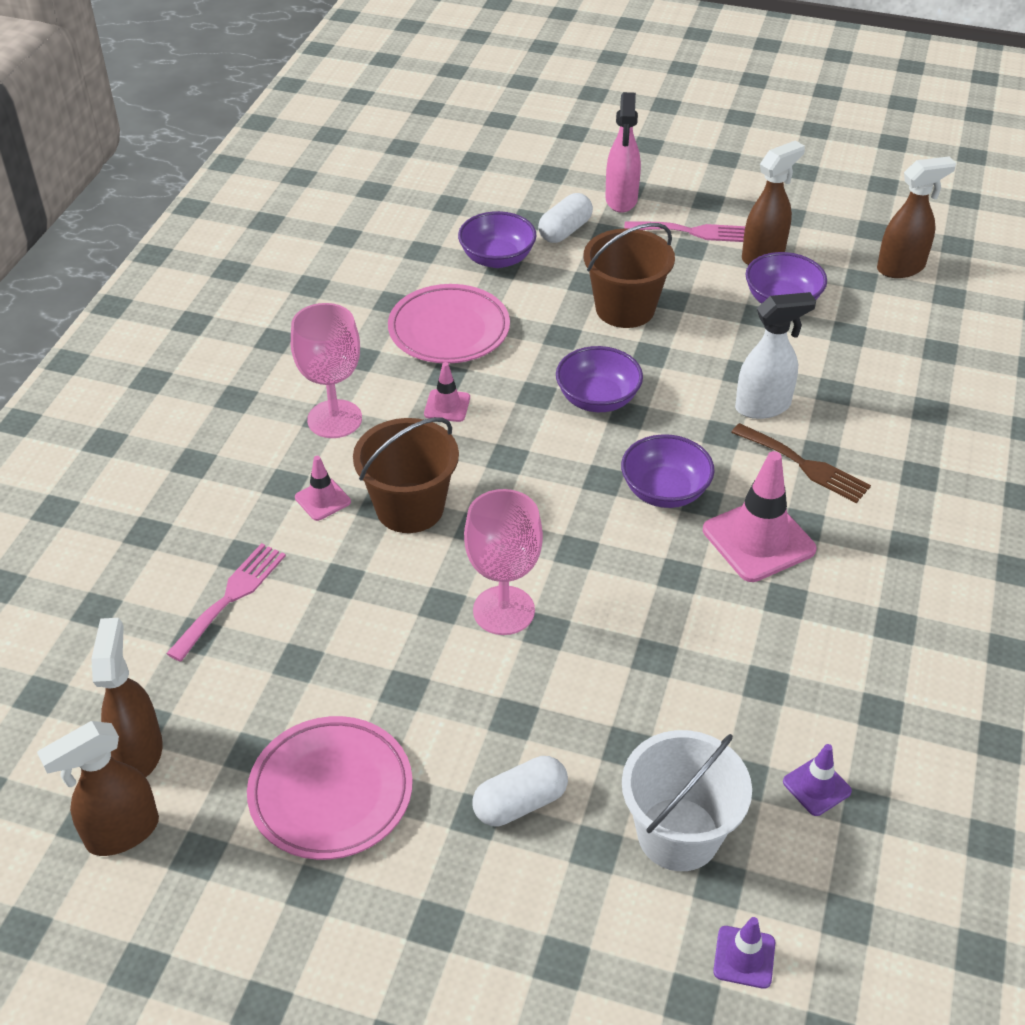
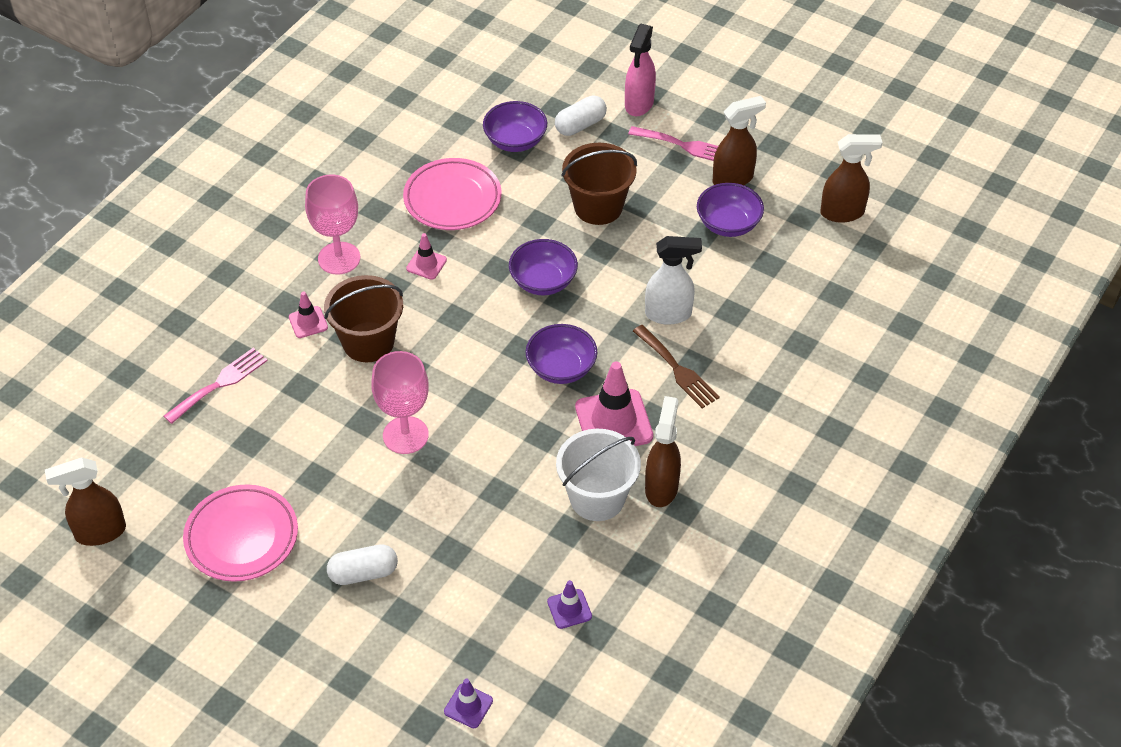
camera: 15 degrees right, 5 degrees up
brown spray bottle [91,618,163,777] -> brown spray bottle moved to [645,396,681,507]
white bucket [622,730,752,871] -> white bucket moved to [556,429,641,521]

